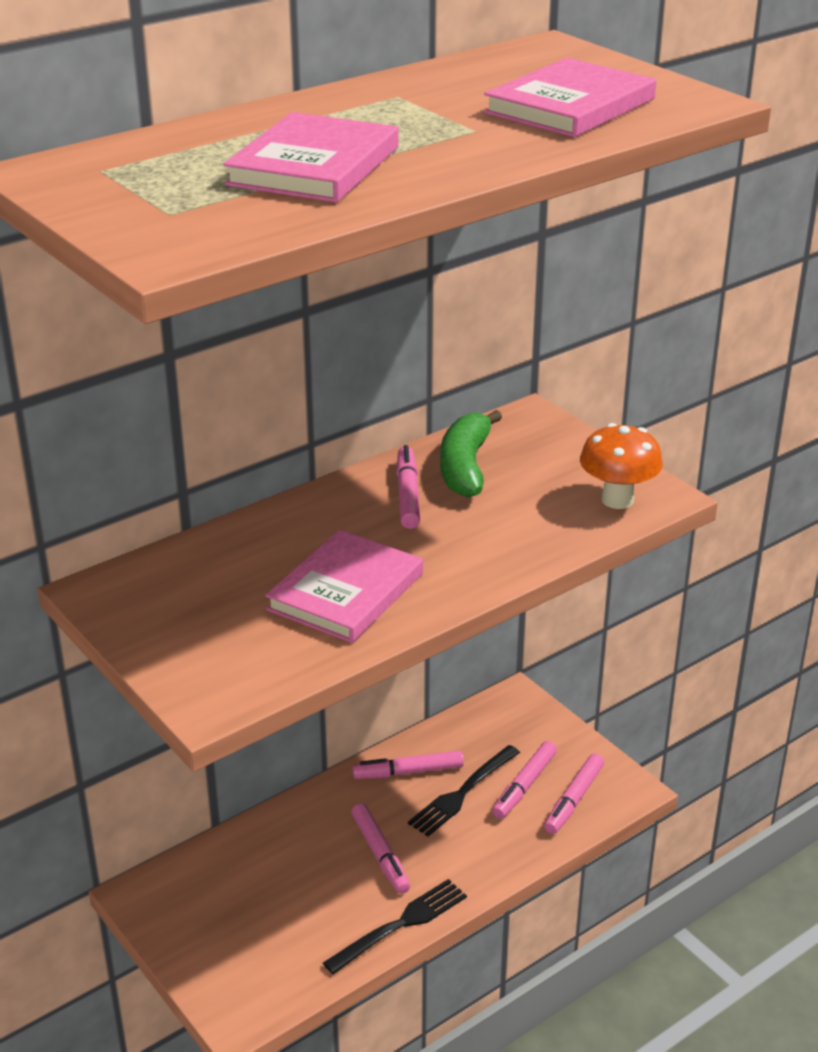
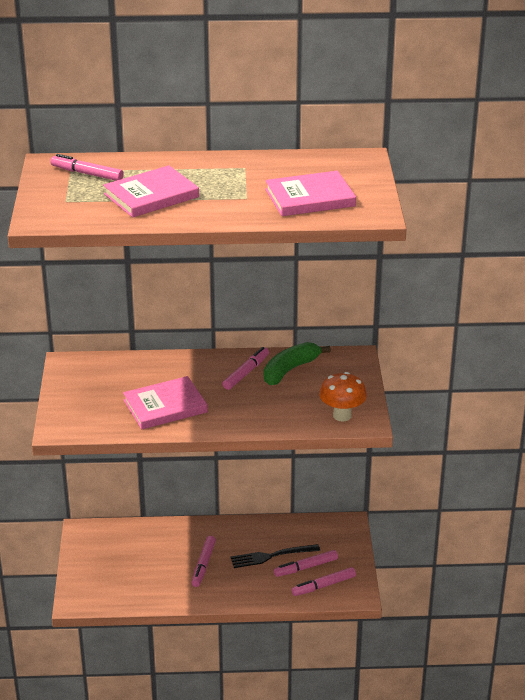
camera: 35 degrees right, 0 degrees up
black fork [323,879,467,974] -> none
pink marker [352,751,464,779] -> pink marker moved to [50,154,124,181]

